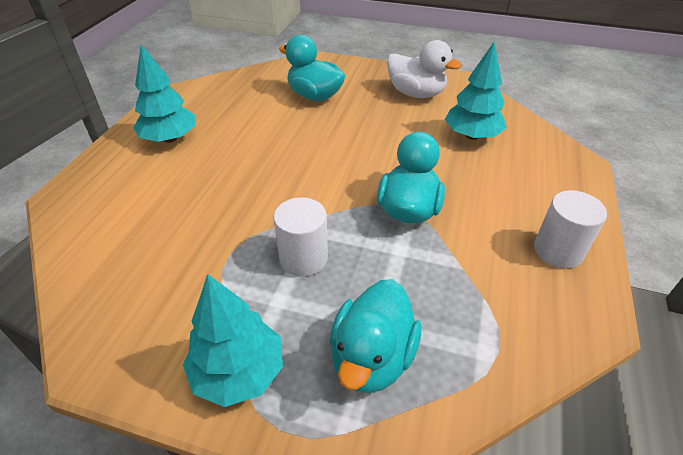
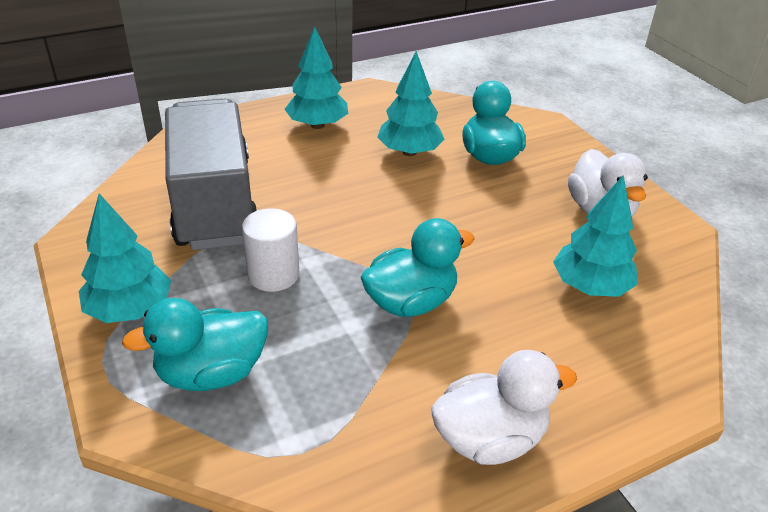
camera: 45 degrees right, 5 degrees down
white cylinder [534,190,607,269] -> white duck [431,350,577,465]
none -> grey truck [165,99,258,250]
none -> turquoise tree [377,51,445,156]

